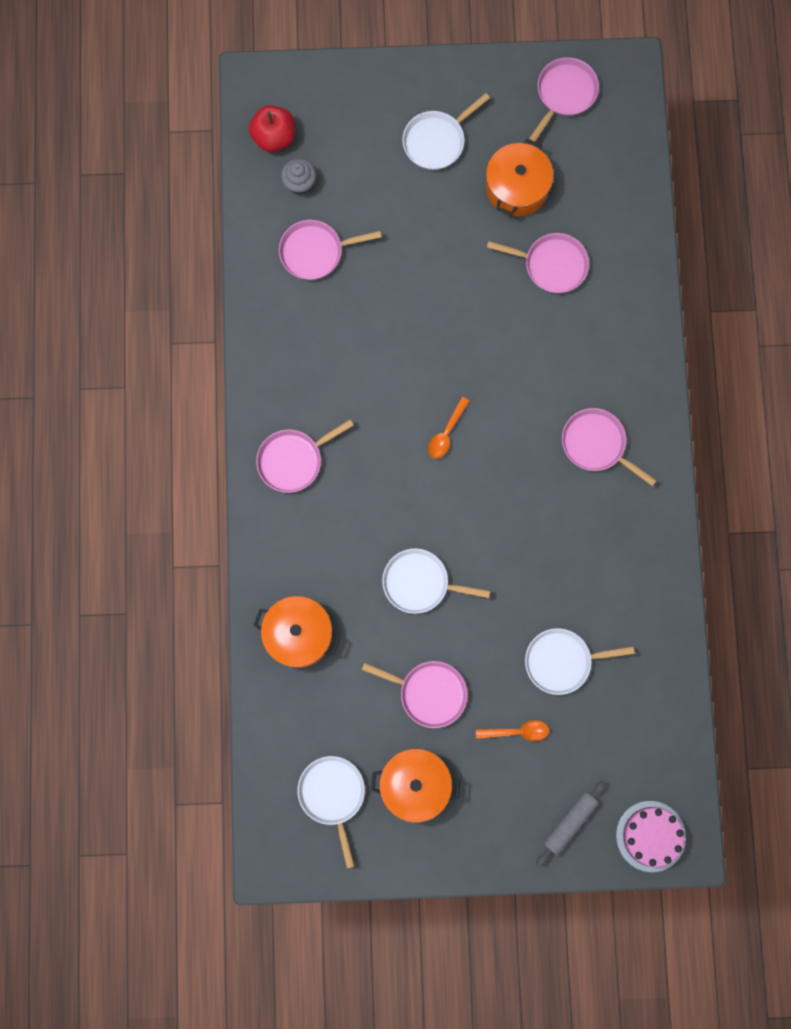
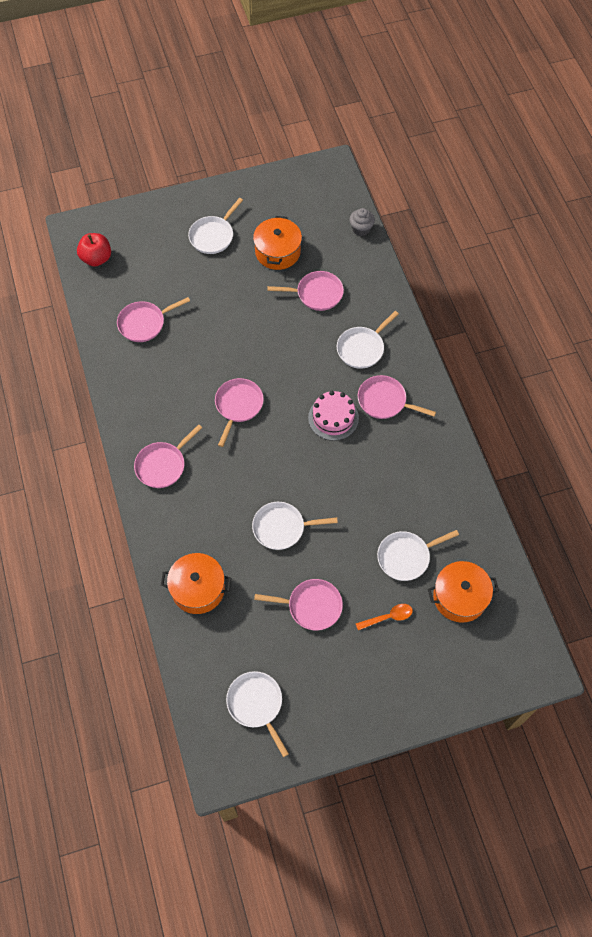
camera: 15 degrees left, 15 degrees down
grey cupcake [281,159,316,195] -> grey cupcake moved to [349,208,375,236]
orange pot [371,749,460,823] -> orange pot moved to [428,561,499,623]
orange spoon [428,397,469,459] -> none
pink pan [529,57,599,142] -> pink pan moved to [215,378,264,447]
grey rolling pin [536,781,606,867] -> none
pink cake [616,801,686,872] -> pink cake moved to [308,391,359,441]
none -> white pan [337,311,399,369]

